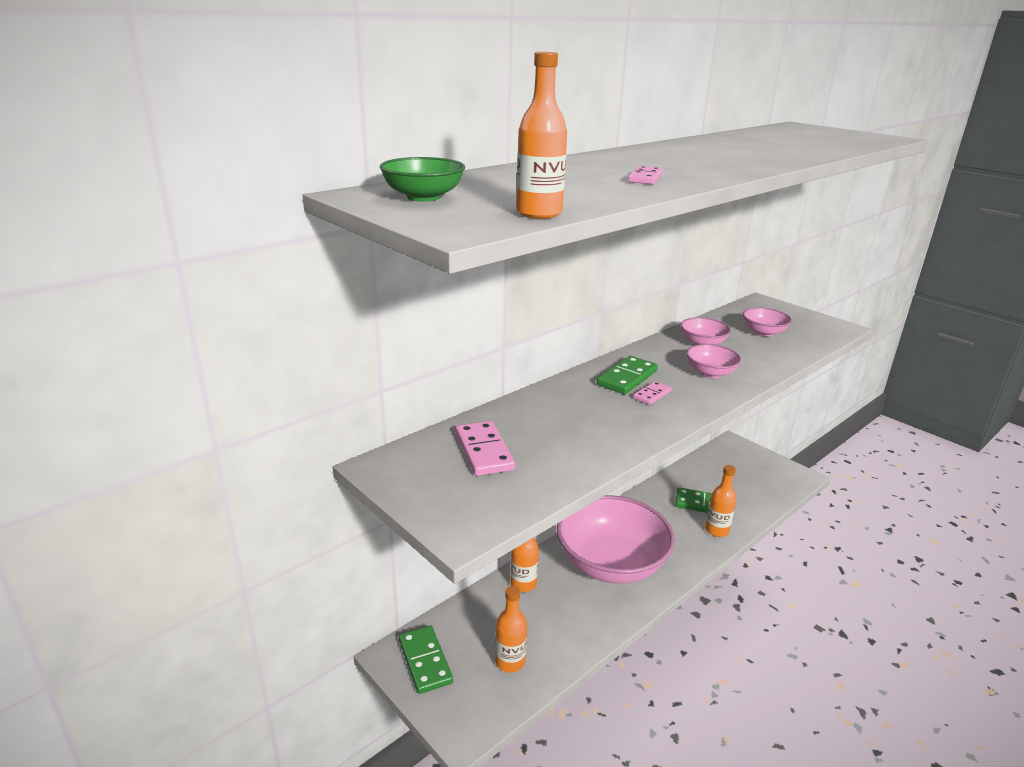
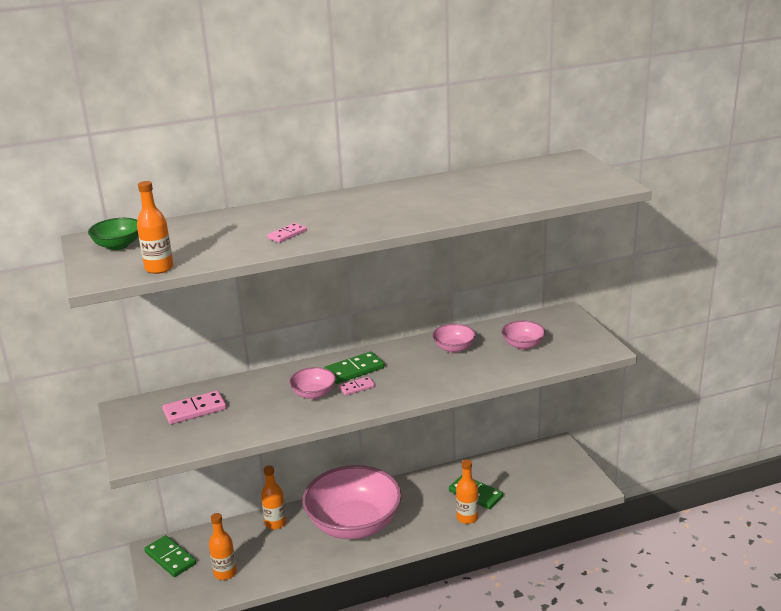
camera: 25 degrees right, 0 degrees up
green domino [399,625,453,694] -> green domino turned 45 degrees counterclockwise [144,535,196,577]
pink domino [456,421,515,476] -> pink domino turned 60 degrees clockwise [162,390,226,424]
pink bowl [686,344,741,378] -> pink bowl moved to [289,367,336,399]

